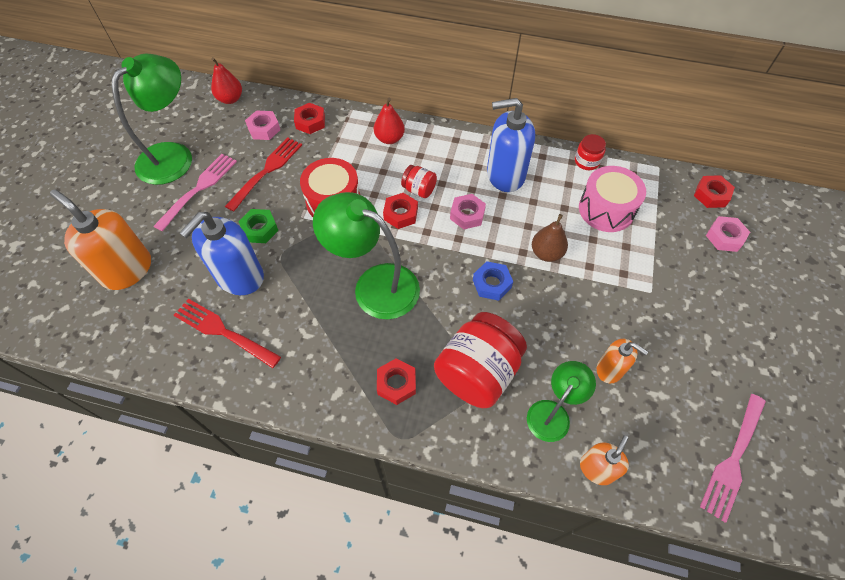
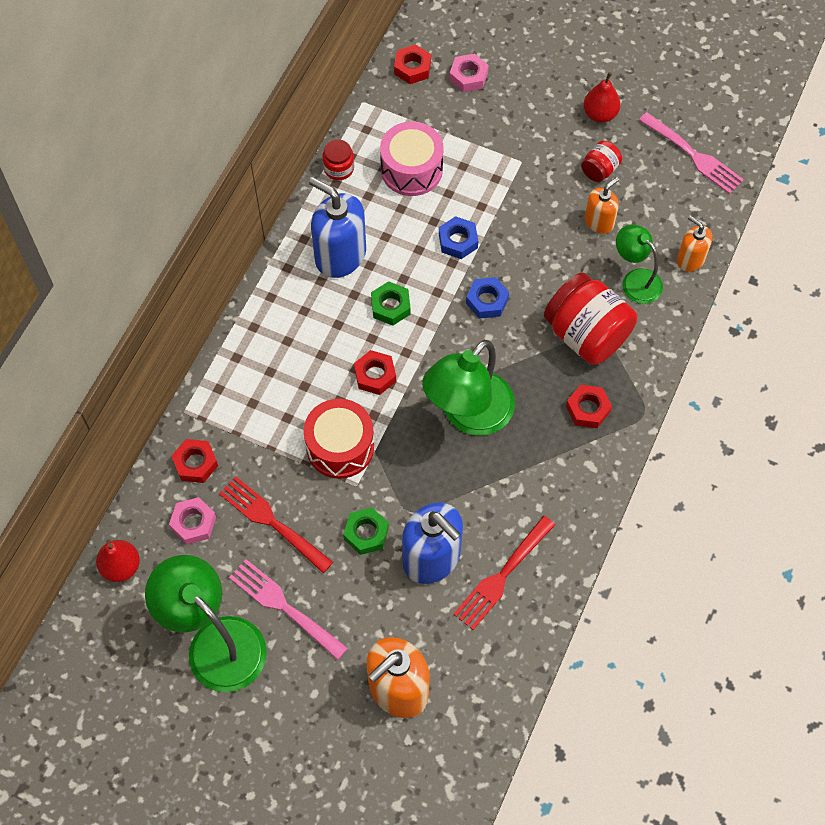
camera: 80 degrees left, 5 degrees up
red pear [374,98,405,144] -> red pear moved to [583,72,621,123]
red jar [401,165,437,198] -> red jar moved to [581,141,622,182]
pink nut [450,194,486,229] -> green nut [371,281,411,326]
blue soap dispenser [487,98,535,192] -> blue soap dispenser turned 120 degrees clockwise [309,177,366,278]
brown pear [532,214,568,262] -> blue nut [439,216,478,259]

